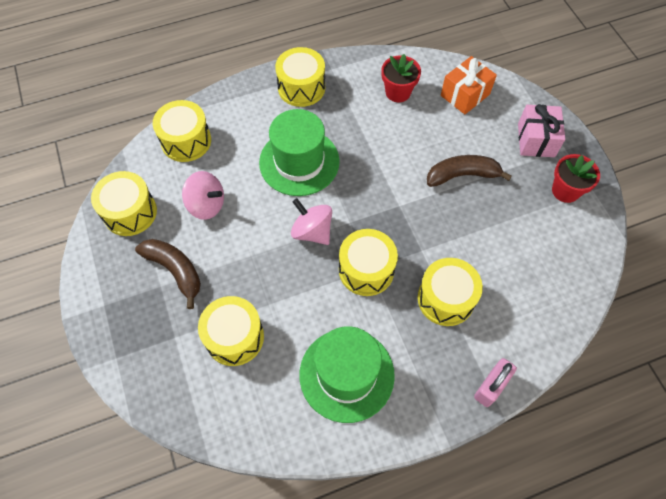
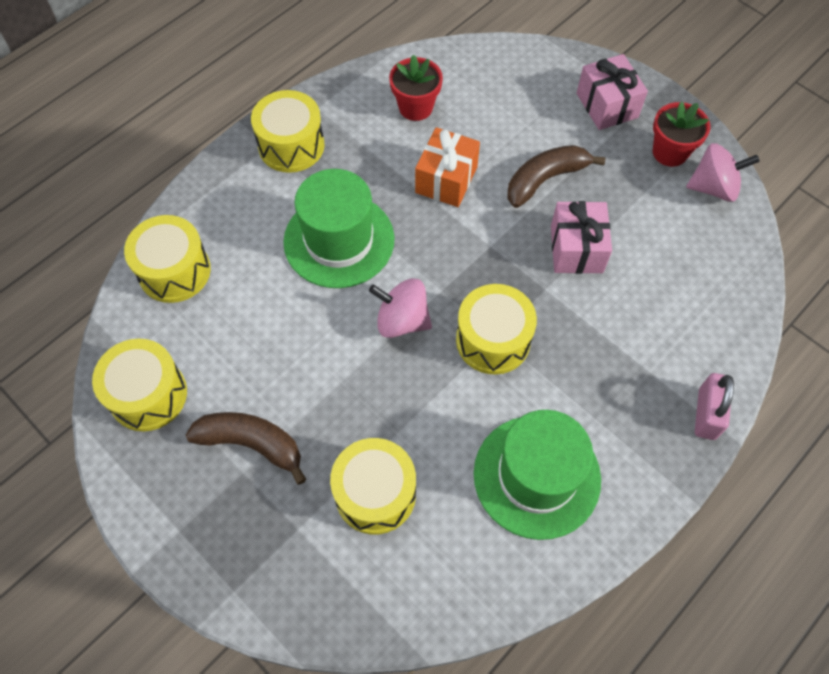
camera: 25 degrees left, 0 degrees up
pink spinning top [182,171,224,220] -> pink spinning top moved to [686,143,760,202]
yellow drum [418,258,483,326] -> none
orange gift [441,56,497,115] -> orange gift moved to [415,127,480,207]
none -> pink gift [551,201,612,274]

